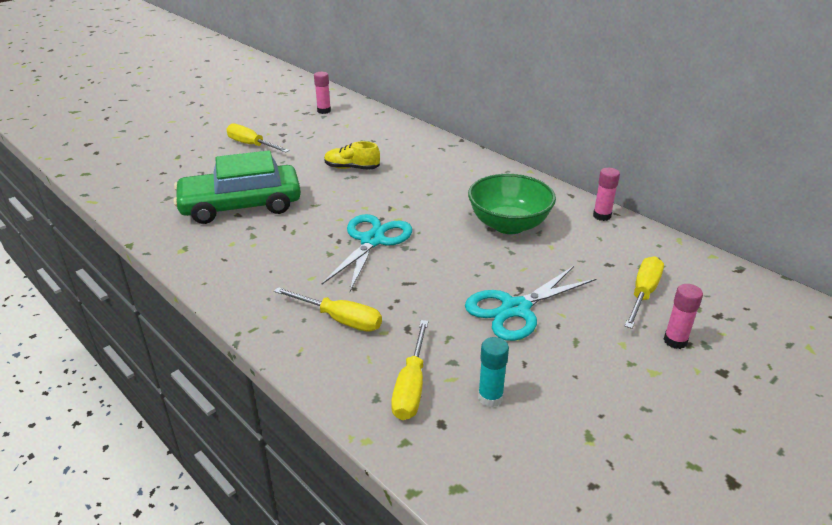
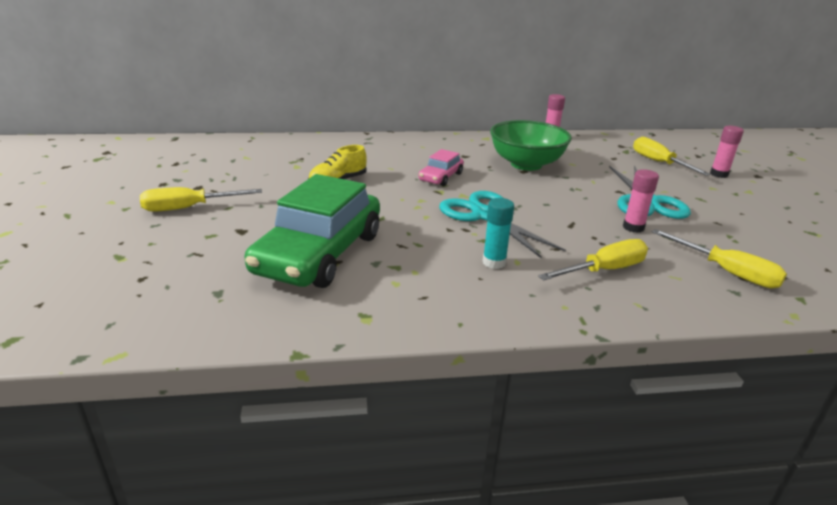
camera: 55 degrees left, 5 degrees down
pink glue stick [314,72,331,114] -> pink glue stick moved to [623,169,659,233]
turquoise glue stick [478,337,509,407] -> turquoise glue stick moved to [483,198,514,269]
none -> pink car [418,149,464,186]

